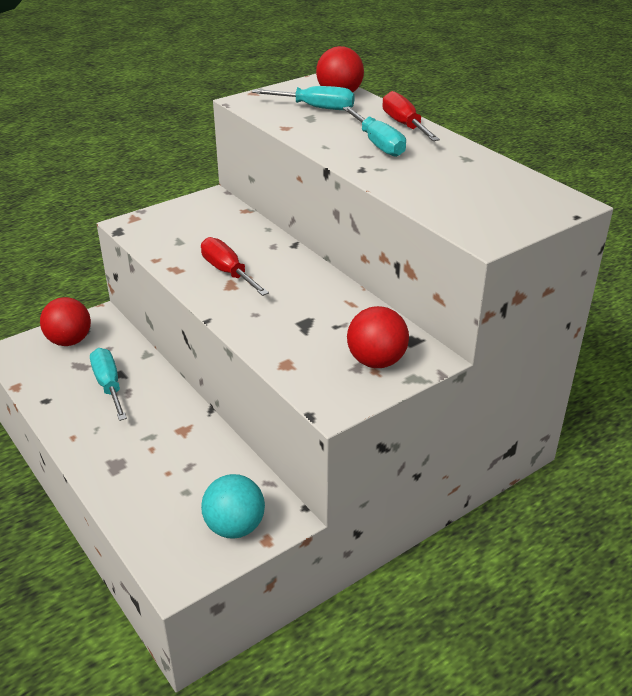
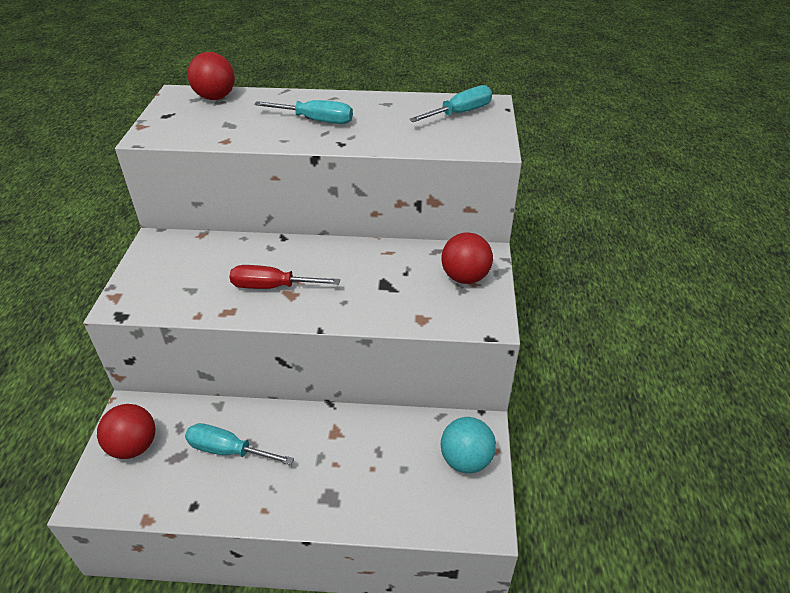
camera: 50 degrees left, 5 degrees up
turquoise screwdriver [252,86,355,110] -> turquoise screwdriver moved to [409,85,492,122]
red screwdriver [382,91,440,141] -> none

